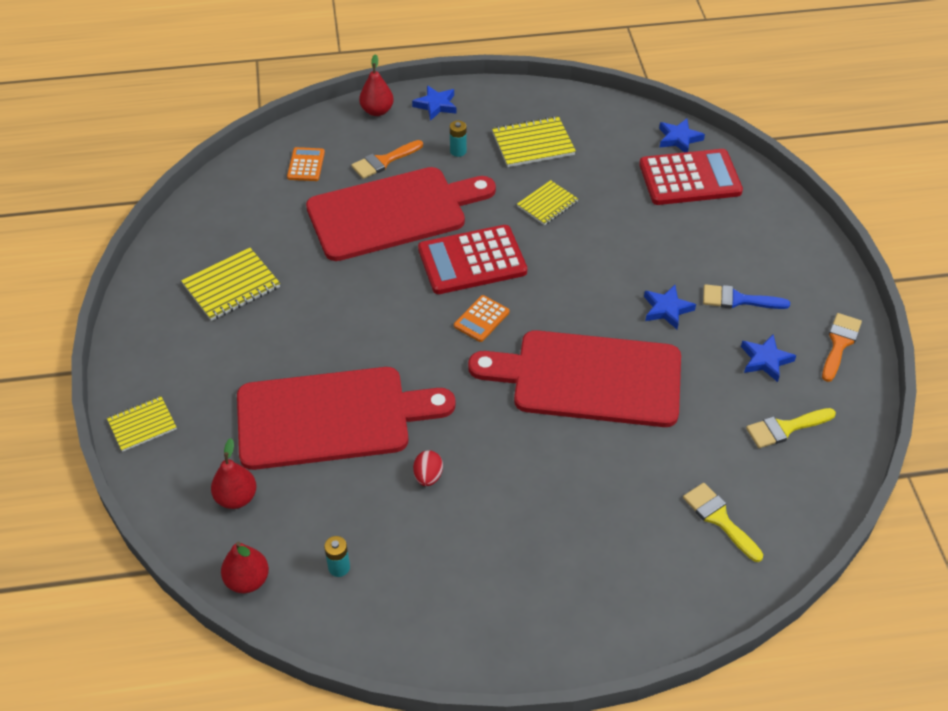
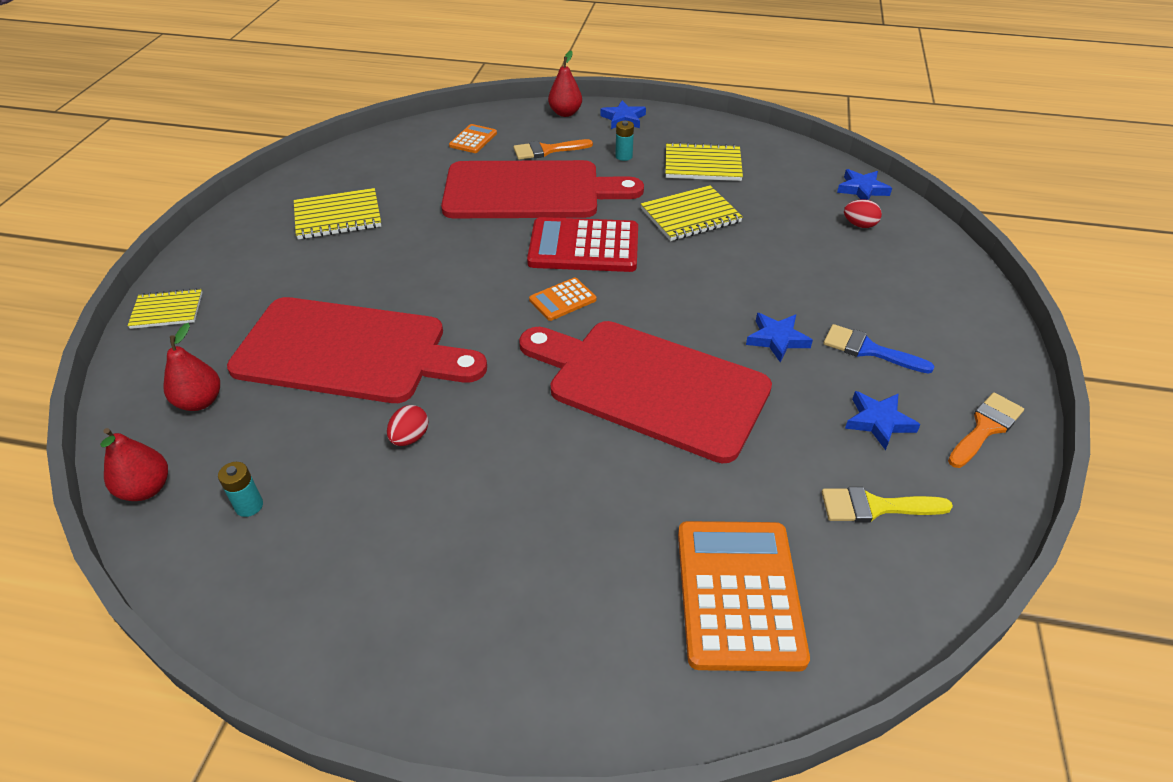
camera: 20 degrees right, 5 degrees down
yellow notebook [517,180,578,225] -> yellow notebook [641,185,743,241], size x1.50
red calculator [639,149,743,205] -> red egg [844,199,882,228]
yellow brush [683,483,763,562] -> orange calculator [678,521,810,672]

